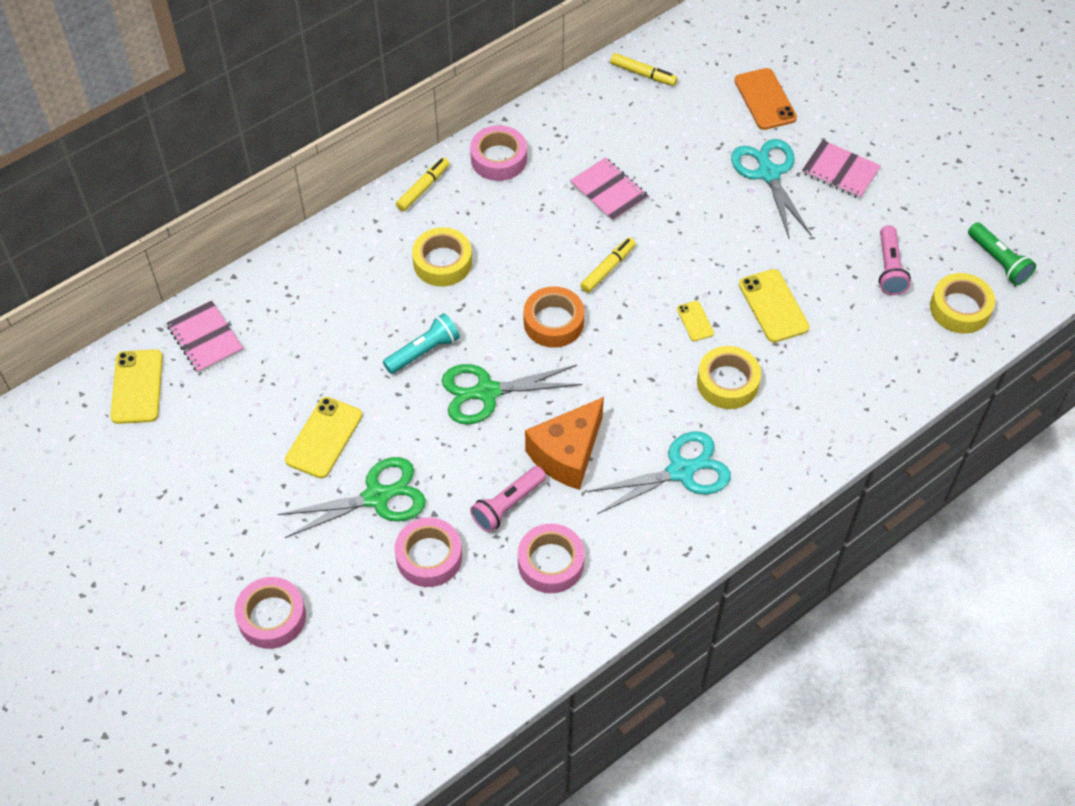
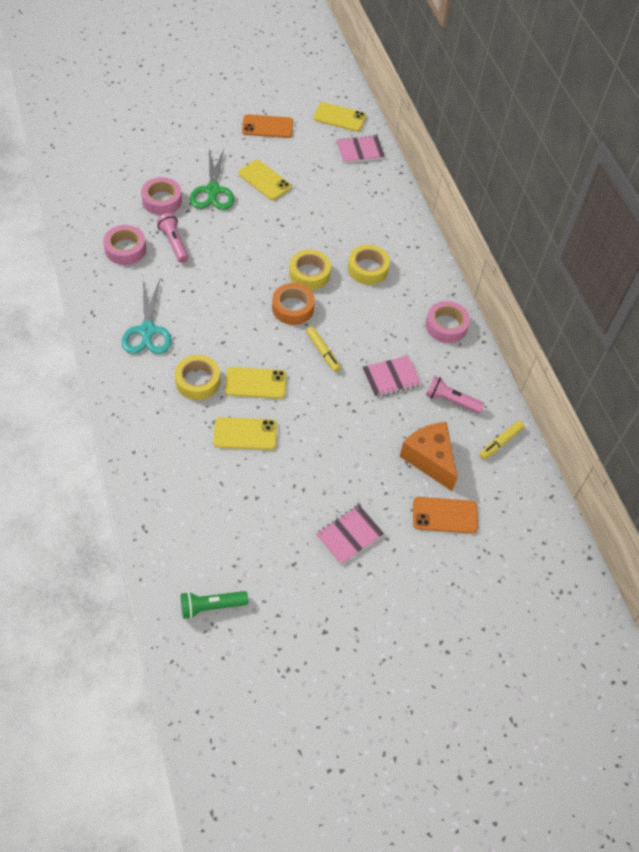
camera: 105 degrees right, 0 degrees up
pink tape [234,577,306,649] -> none
turquoise flashlight [383,313,460,374] -> none
yellow marker [396,157,449,211] -> none
green scissors [442,364,582,425] -> none
orange cheese [525,397,604,490] -> orange cheese moved to [400,422,458,491]
yellow phone [677,301,714,341] -> yellow phone [225,367,287,399], size x1.83
turquoise scissors [731,139,811,239] -> none
pink flashlight [879,225,911,295] -> pink flashlight moved to [426,376,484,413]
yellow tape [930,273,995,334] -> yellow tape moved to [289,250,331,290]
none -> orange phone [242,114,293,138]

